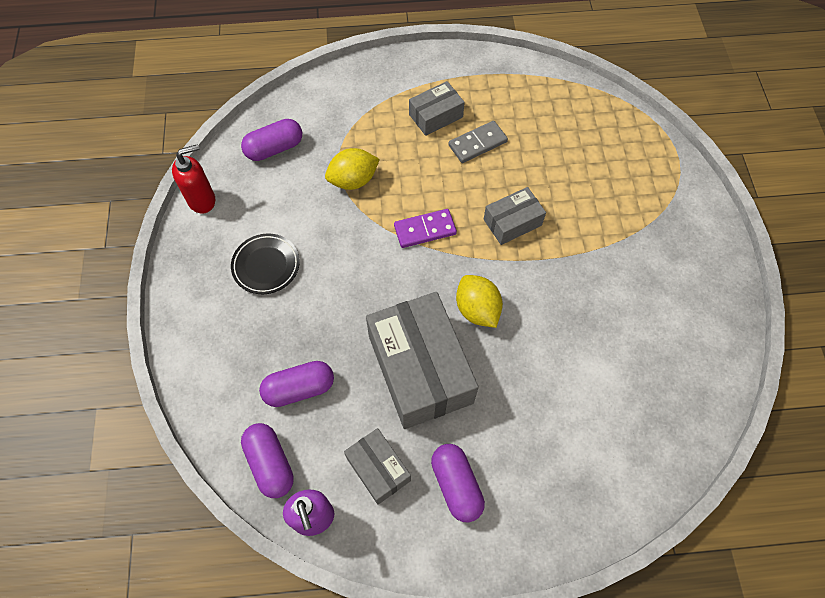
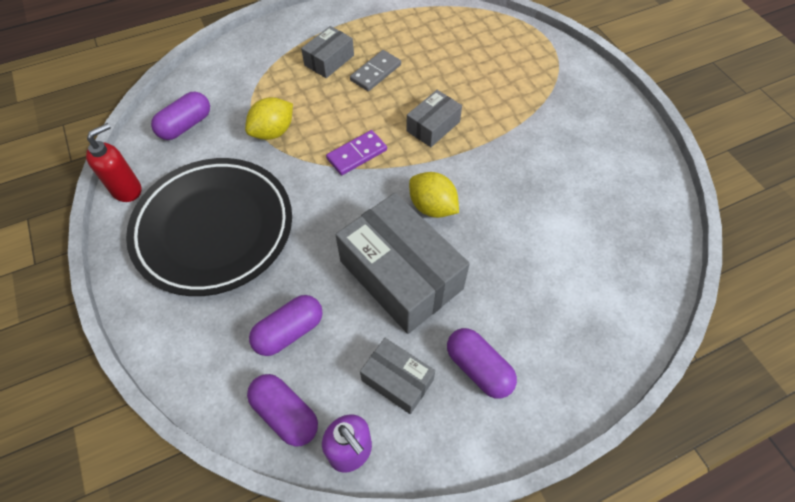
camera: 20 degrees left, 5 degrees down
black plate [231,234,300,294] -> black plate [126,158,292,296], size x2.28

